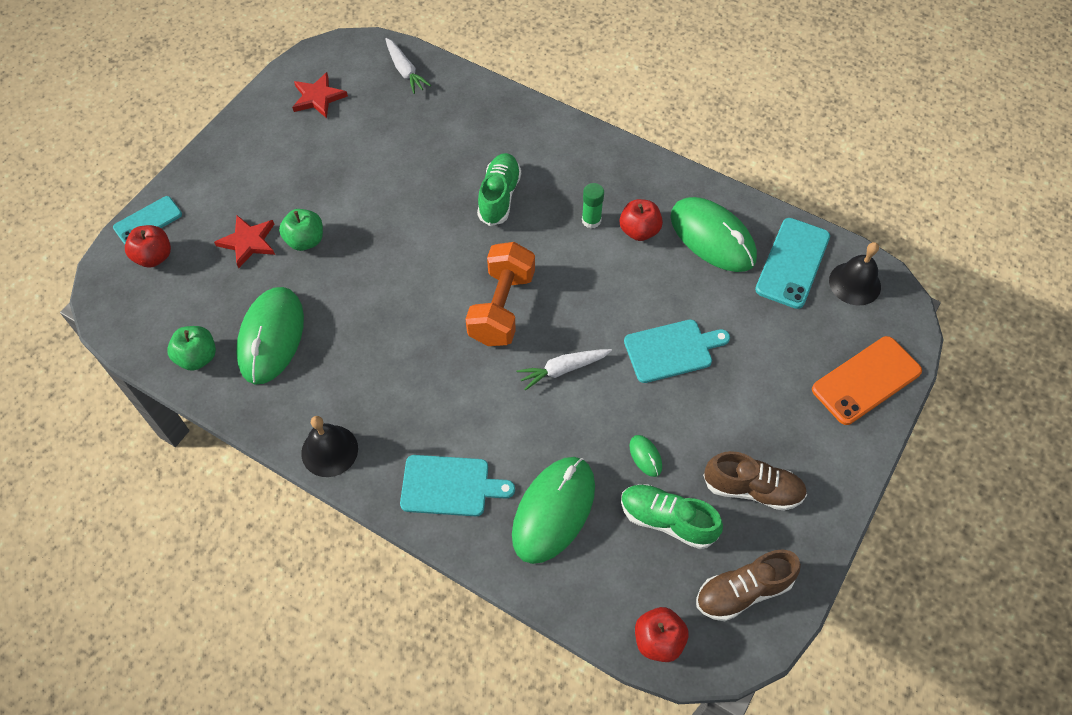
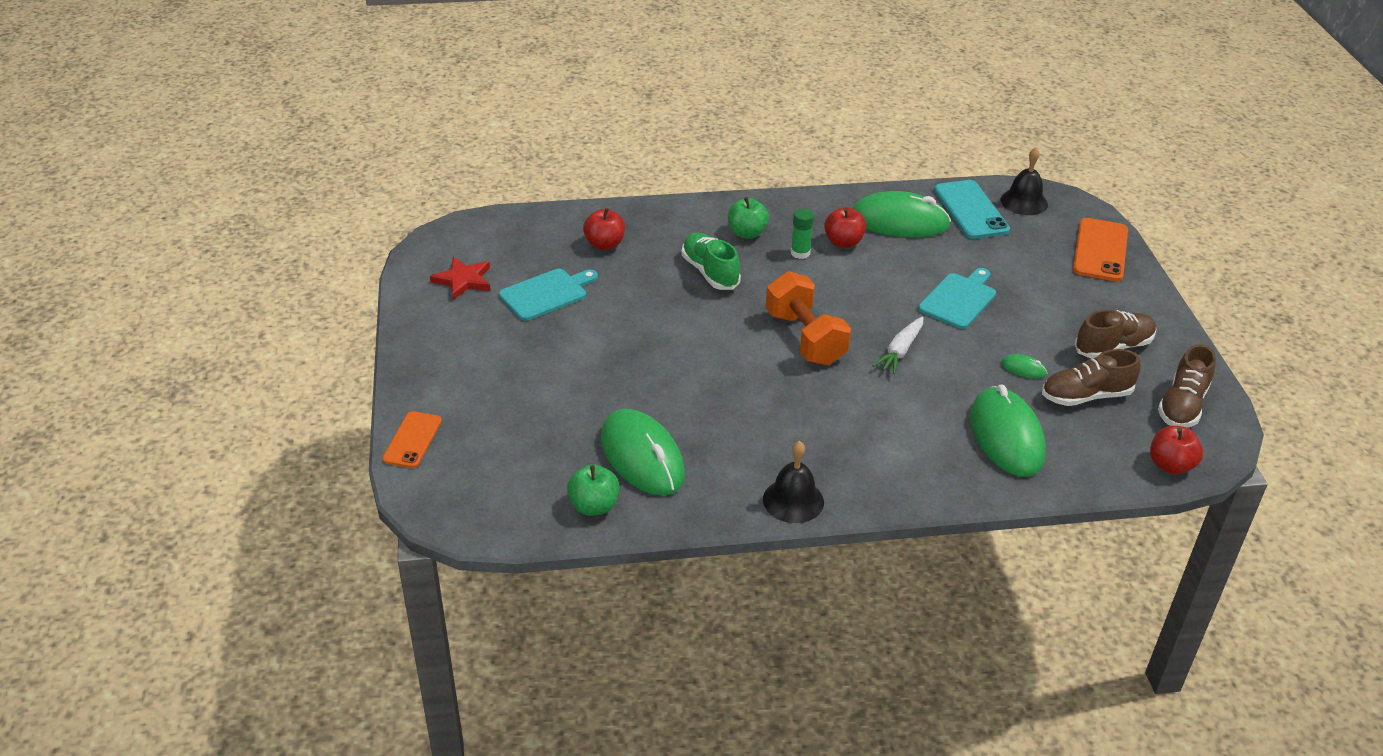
camera: 40 degrees left, 20 degrees down
turquoise phone [113,196,182,244] -> orange phone [382,411,442,468]
red apple [125,225,171,268] -> red apple moved to [583,208,625,250]
red star [214,215,275,268] -> none
green apple [279,209,323,251] -> green apple moved to [728,197,769,239]
white carrot [385,38,431,94] -> none
turquoise cutting board [400,455,515,516] -> turquoise cutting board moved to [499,269,598,321]
green shoe [621,484,723,549] -> brown shoe [1042,349,1141,406]

